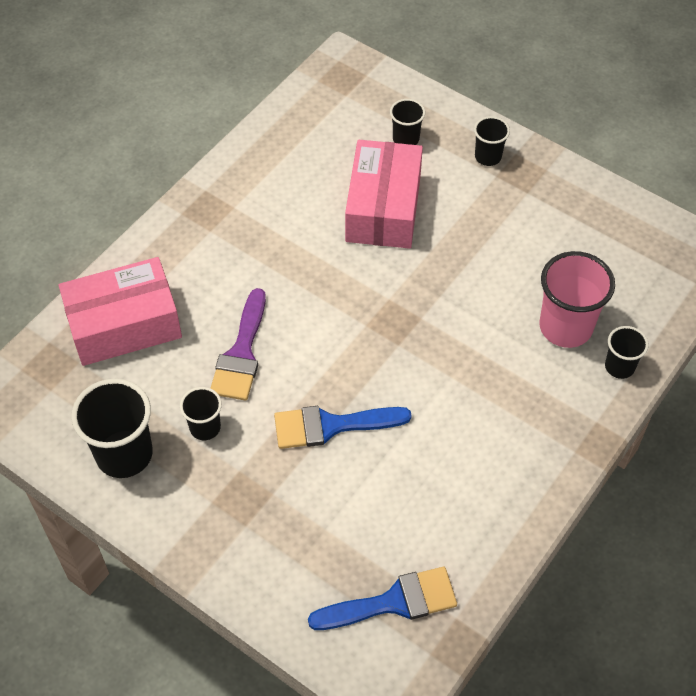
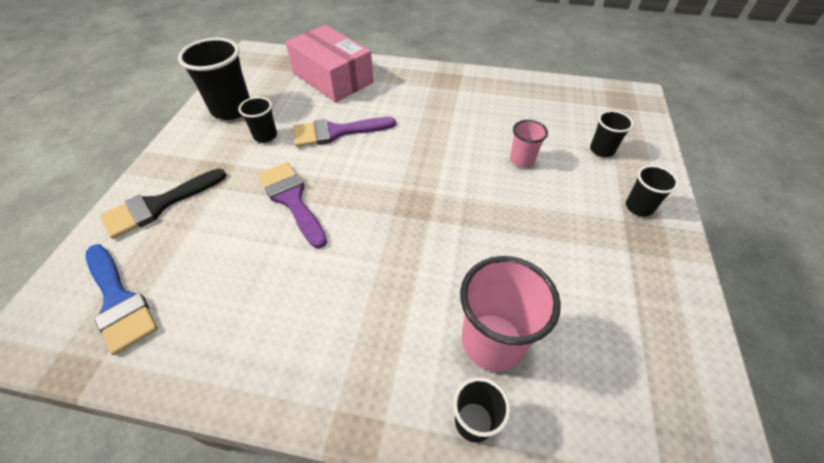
camera: 65 degrees right, 5 degrees down
blue brush [274,406,412,449] -> purple brush [258,162,327,248]
pink box [345,140,423,249] -> pink cup [510,120,548,167]
none -> black brush [100,169,227,239]

